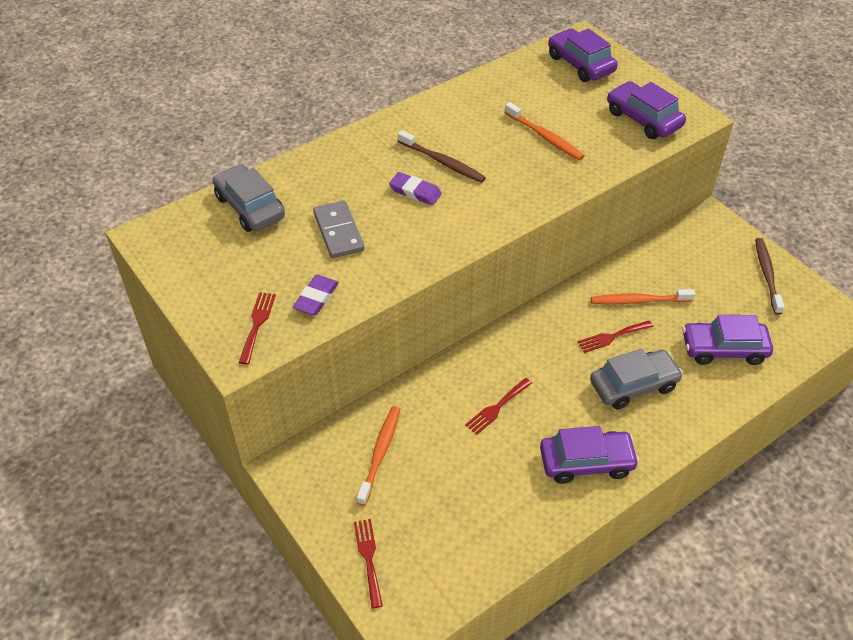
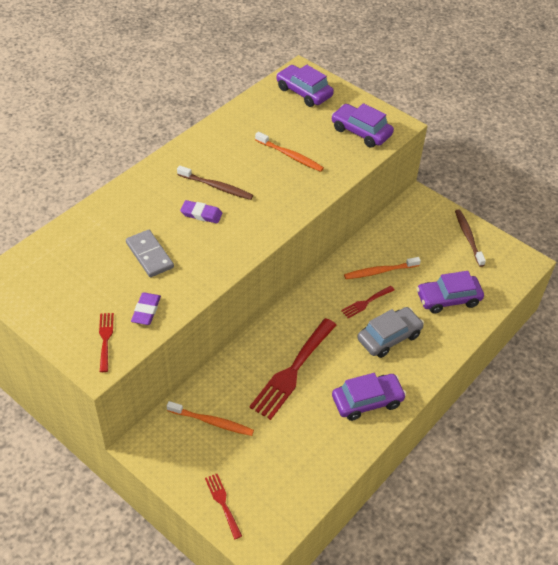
camera: 15 degrees left, 0 degrees up
grey car [213,164,285,232] -> none
orange toothbrush [357,406,400,506] -> orange toothbrush turned 105 degrees clockwise [167,401,254,436]
red fork [465,378,532,435] -> red fork [249,318,336,420], size x2.03

